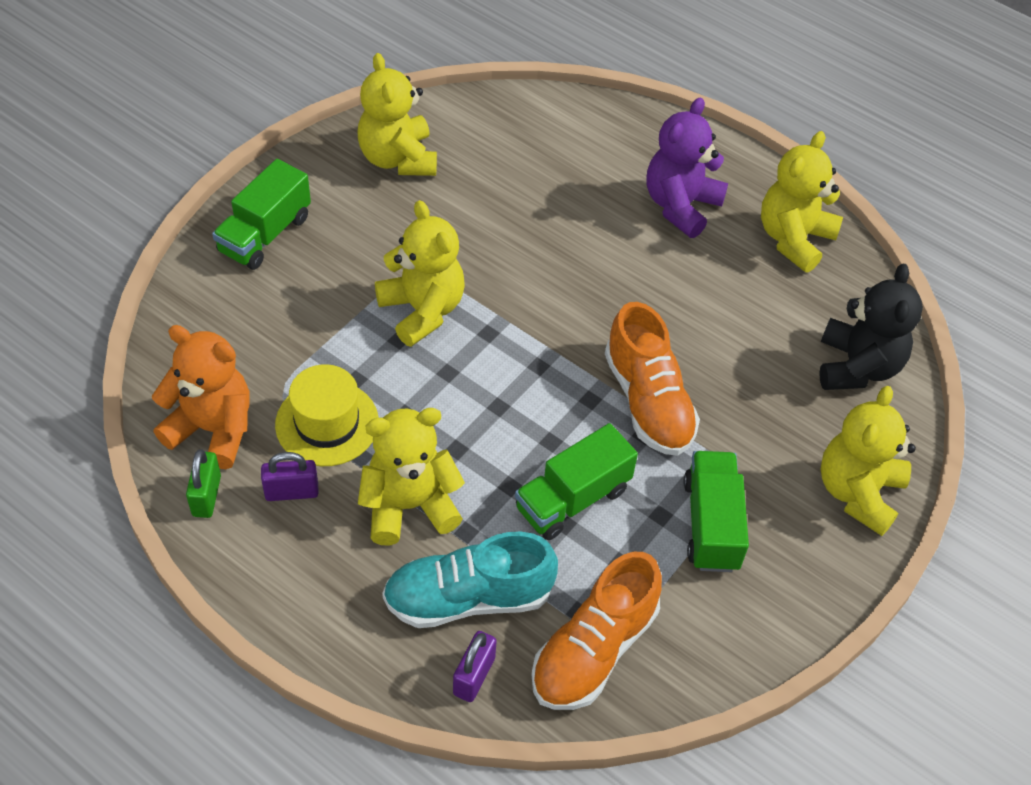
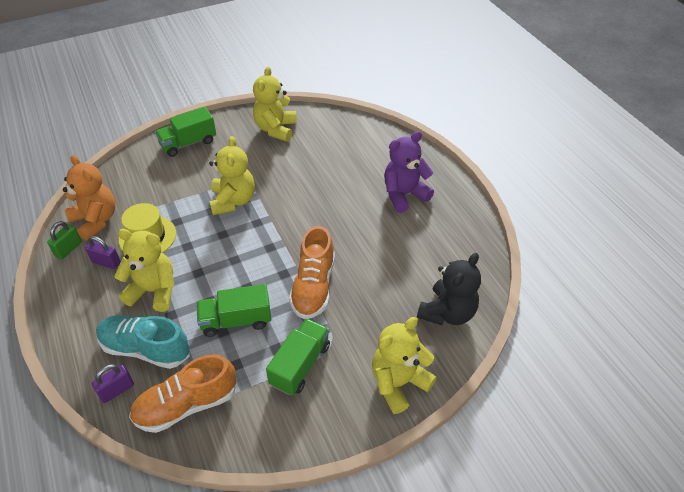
camera: 30 degrees right, 5 degrees down
yellow teddy bear [761,131,843,272] -> none

